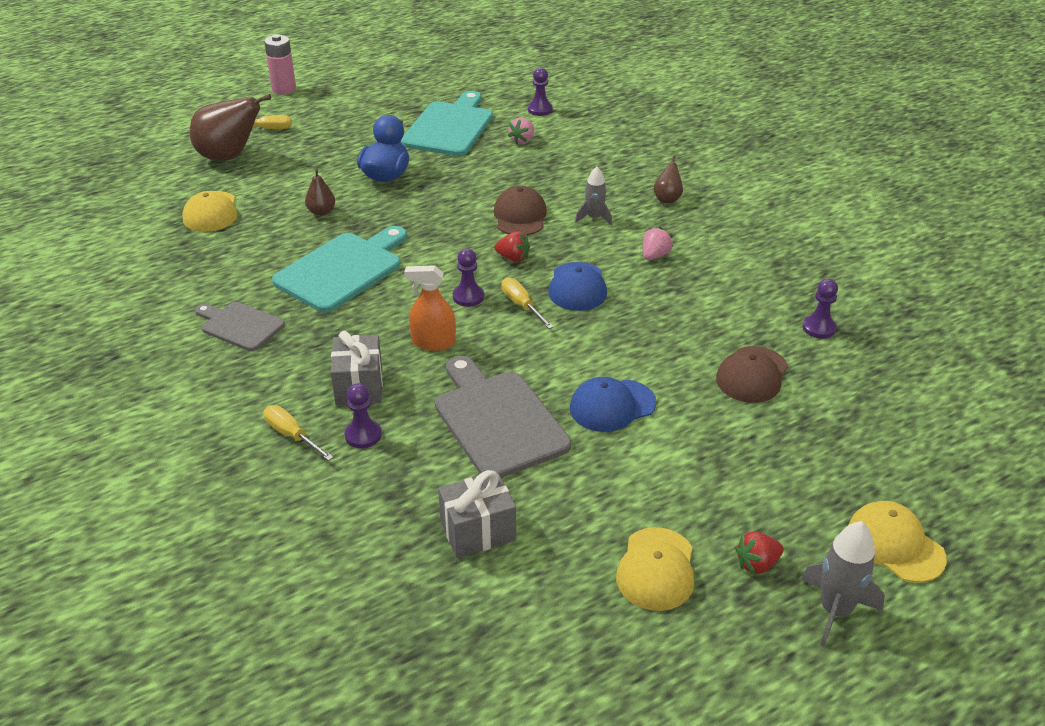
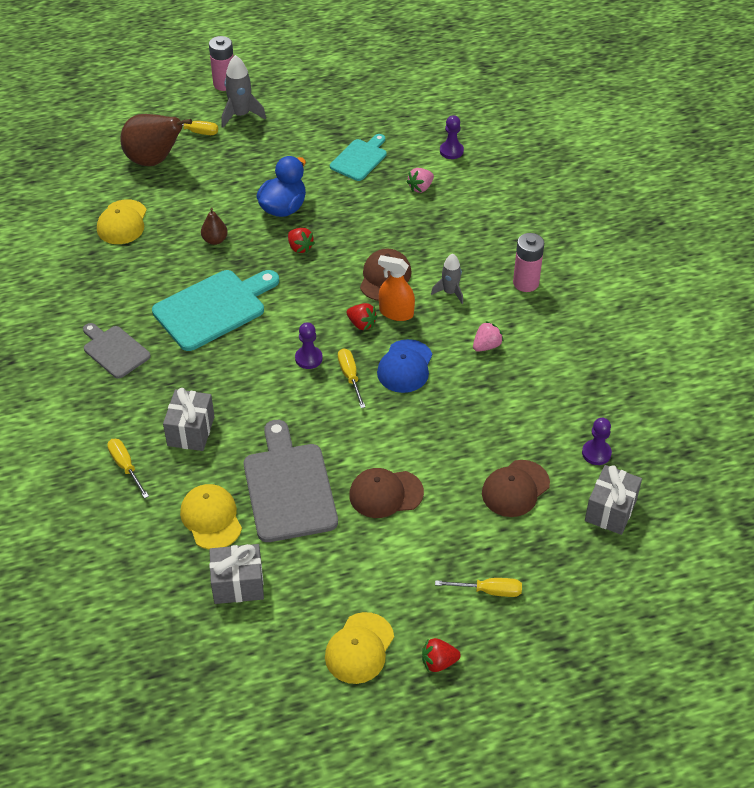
camera: 15 degrees right, 10 degrees up
purple pawn [344,383,382,448] -> none
turquoise cutting board [401,91,493,156] -> turquoise cutting board [330,134,386,181], size x0.60
orange spray bottle [404,265,456,351] -> orange spray bottle moved to [378,255,415,321]
blue cap [570,377,656,432] -> brown cap [349,468,424,518]
brown pear [654,155,683,204] -> pink battery [513,233,544,292]
grey rocket [801,521,885,647] -> grey rocket moved to [222,55,266,128]
yellow cap [848,501,947,583] -> yellow cap moved to [180,484,242,549]
none -> red strawberry [288,228,315,253]
none -> yellow screwdriver [435,578,522,597]
none -> grey gift [585,465,642,535]

